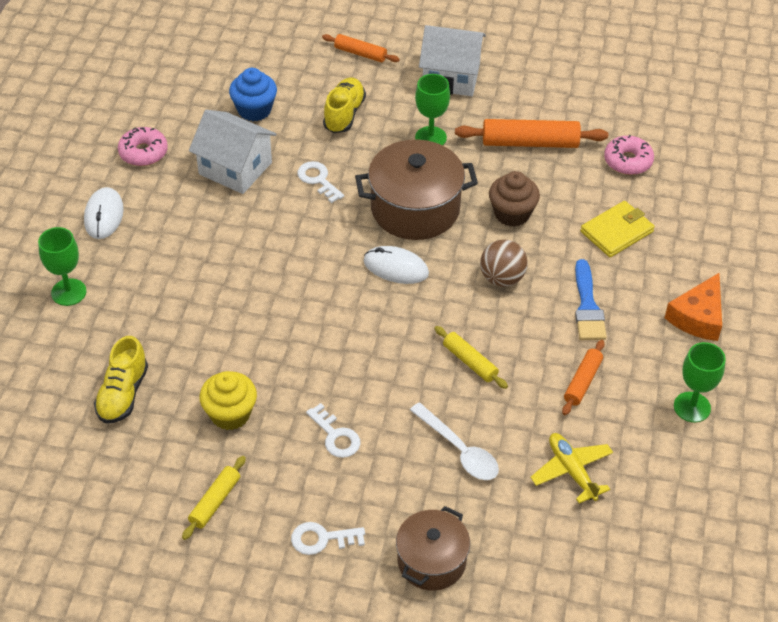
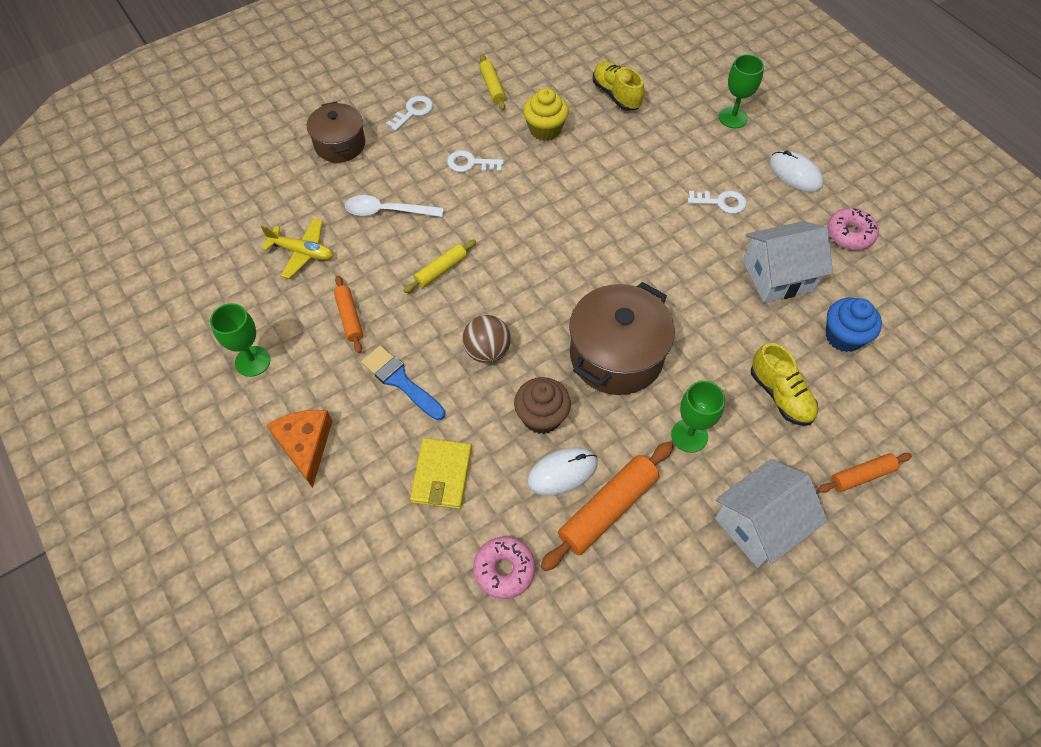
camera: 135 degrees right, 10 degrees up
white key [298,161,344,203] -> white key moved to [688,191,746,214]
white mouse [364,246,429,284] -> white mouse moved to [527,448,598,495]
yellow rolling pin [434,326,508,389] -> yellow rolling pin turned 45 degrees counterclockwise [403,239,476,293]

